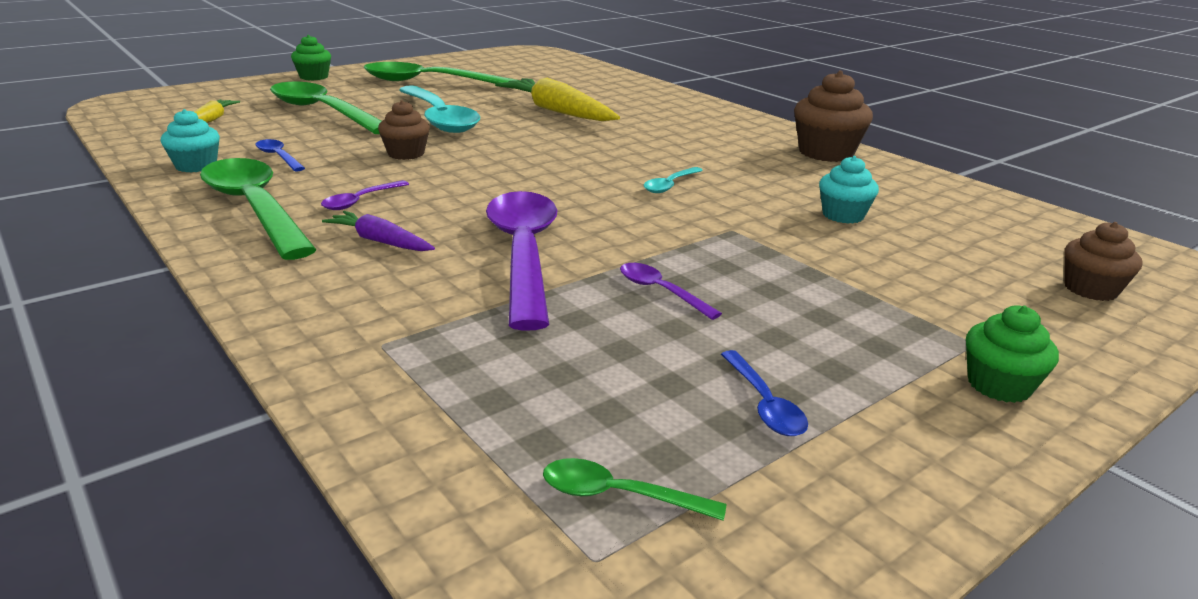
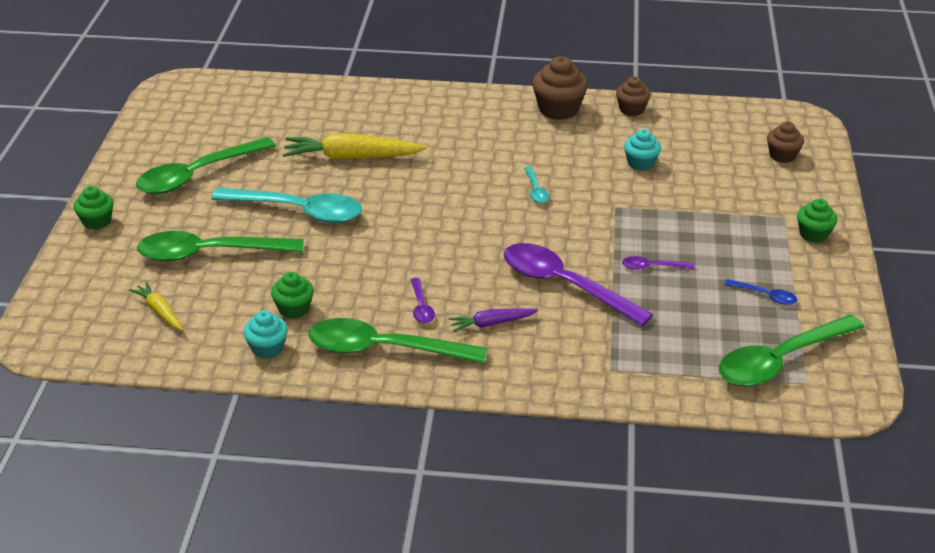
camera: 45 degrees left, 10 degrees up
blue spoon [256,139,305,171] -> green cupcake [271,272,314,319]
brown cupcake [378,100,430,160] -> brown cupcake moved to [616,76,651,116]
green spoon [543,458,726,521] -> green spoon [719,314,864,386], size x2.30

